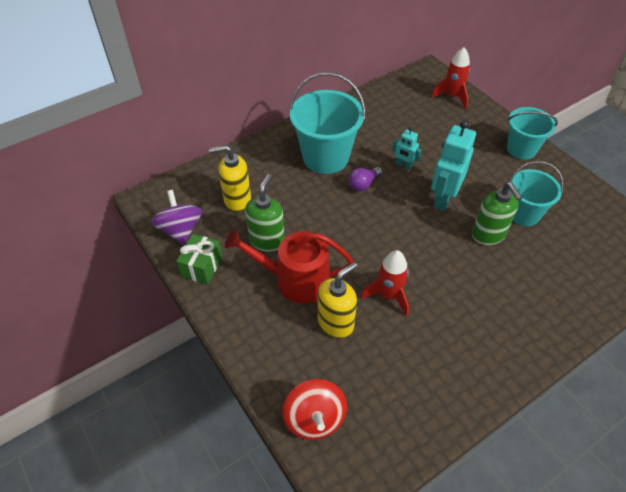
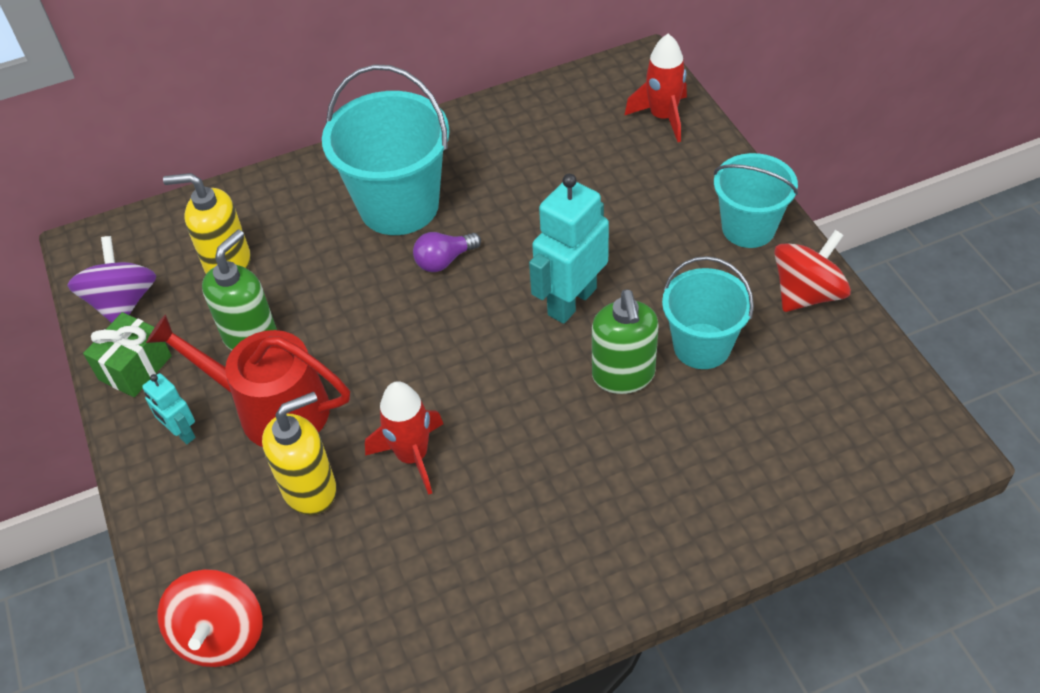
camera: 15 degrees right, 0 degrees up
turquoise robot [392,127,421,170] -> turquoise robot moved to [142,373,196,444]
none -> red spinning top [774,230,851,312]

